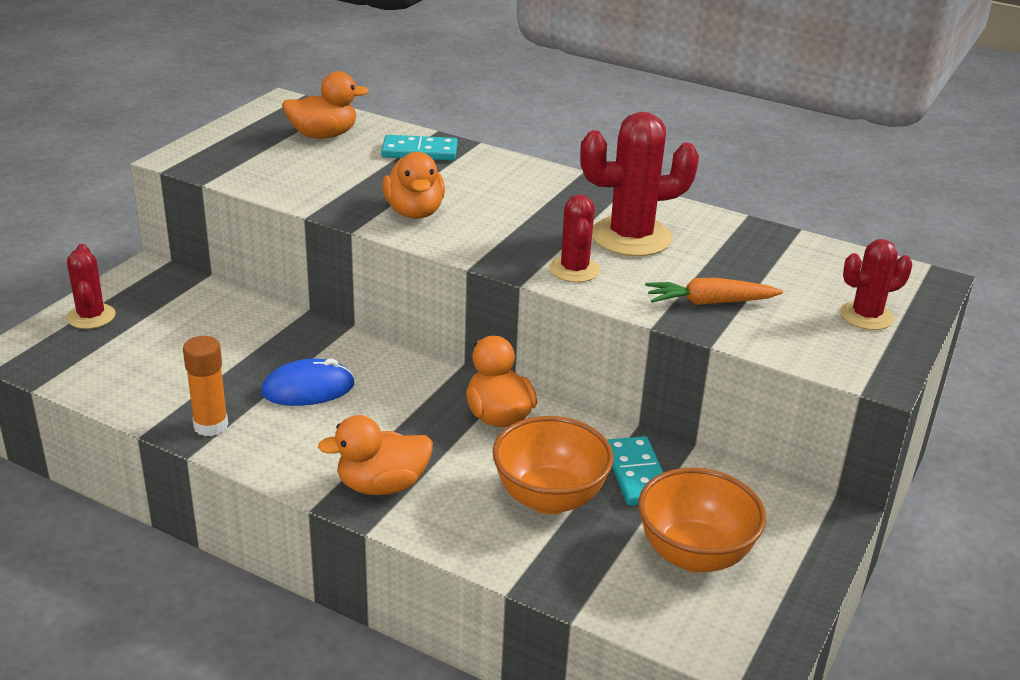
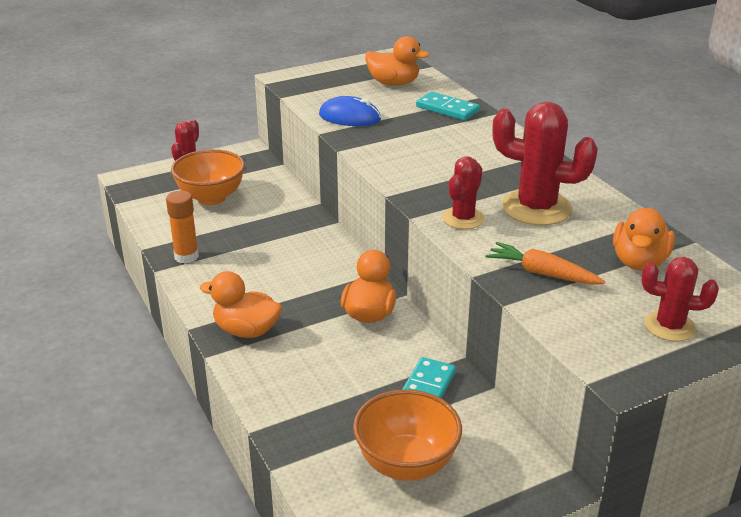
camera: 35 degrees right, 0 degrees up
blue mouse [261,359,355,406] -> blue mouse moved to [319,96,381,126]
orange duck [382,152,445,219] -> orange duck moved to [613,208,675,271]
orange bowl [492,416,614,514] -> orange bowl moved to [171,149,245,205]

